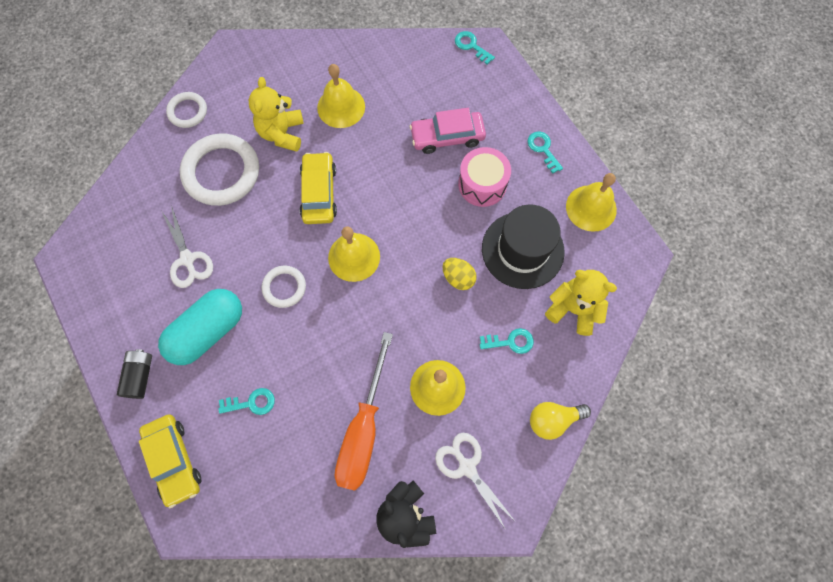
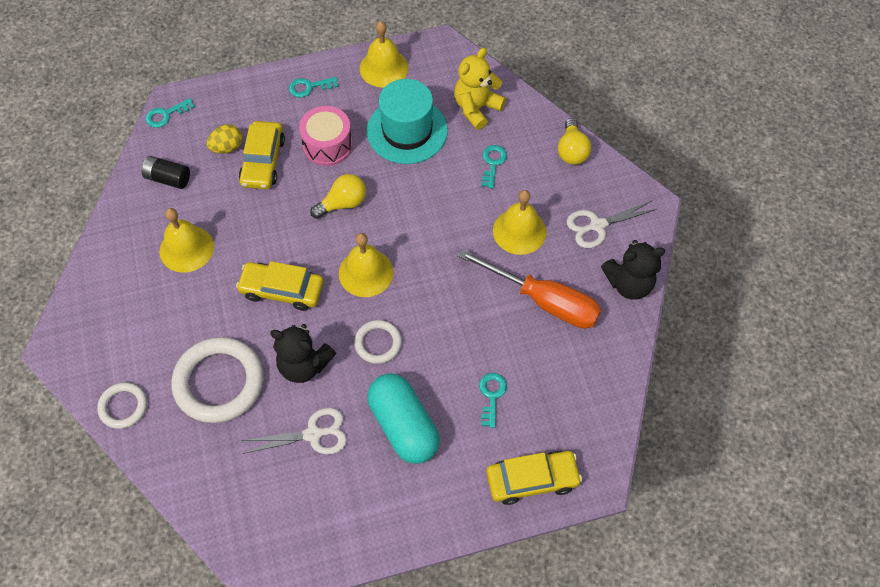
camera: 75 degrees left, 10 degrees down
black battery [117,349,152,399] -> black battery moved to [142,156,190,189]
yellow teddy bear [249,77,304,152] -> none
pink car [409,108,486,154] -> yellow car [239,121,285,189]
yellow egg [442,258,477,290] -> yellow egg moved to [207,124,242,154]
black hat [482,204,565,289] -> turquoise hat [367,79,448,164]
none -> black teddy bear [270,324,336,383]
none -> yellow light bulb [310,174,366,219]

